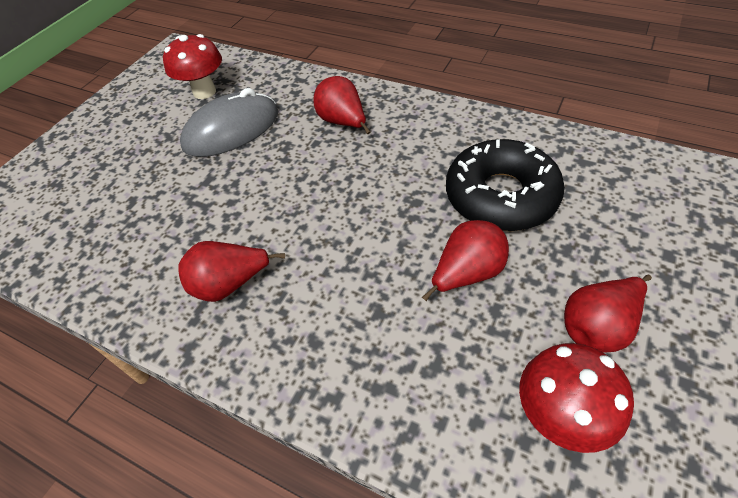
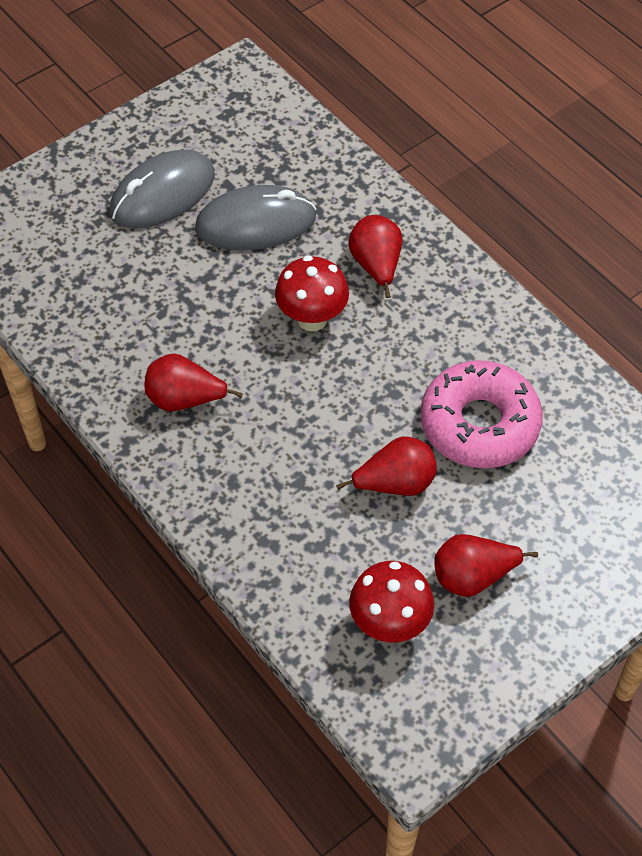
camera: 20 degrees right, 5 degrees up
red mushroom [163,34,222,99] -> red mushroom moved to [275,256,349,332]
black donut [446,139,565,231] -> pink donut [421,360,543,468]
none -> grey mouse [110,150,215,229]

